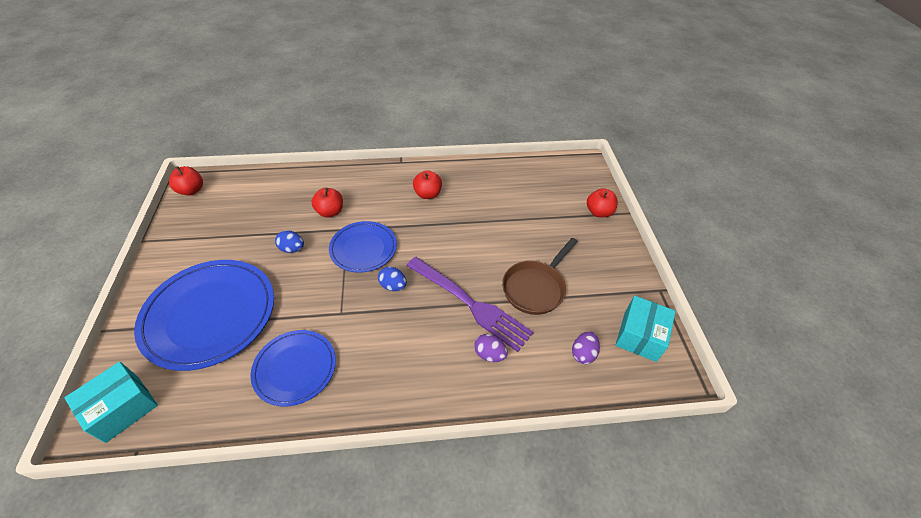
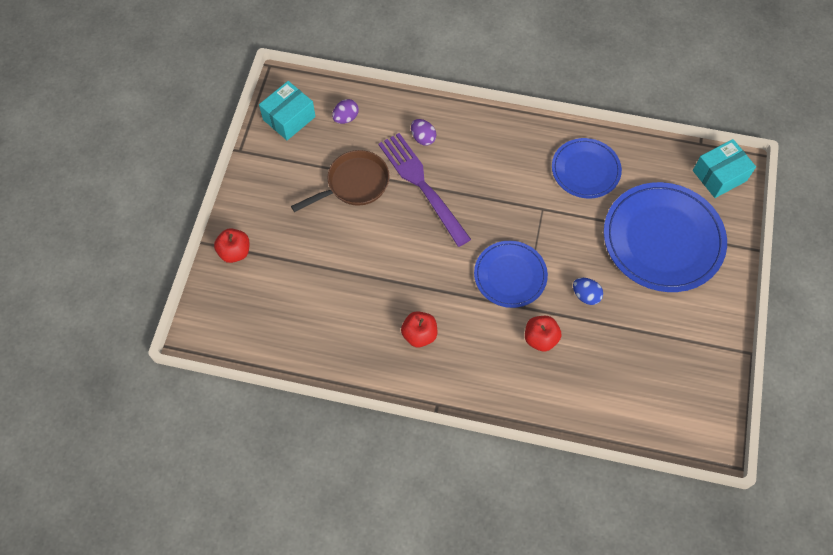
camera: 160 degrees left, 15 degrees up
red apple [169,166,203,195] -> none
blue egg [378,266,407,291] -> none

